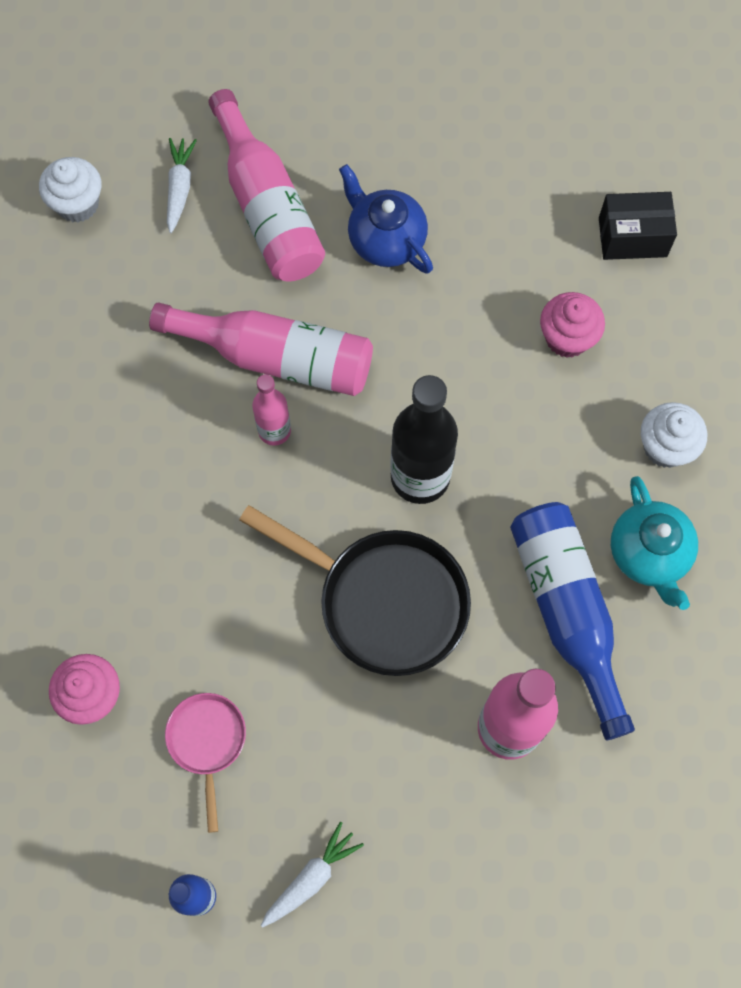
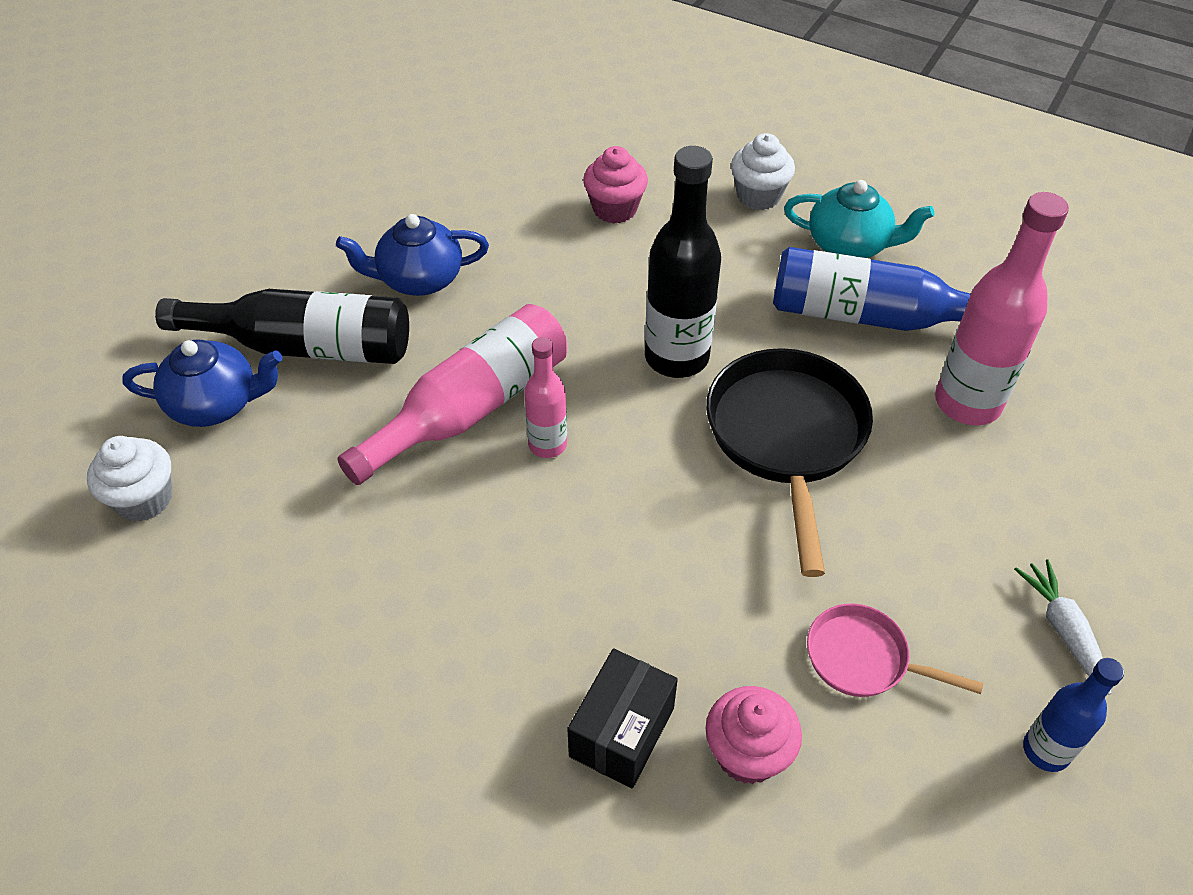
camera: 60 degrees left, 20 degrees down
white carrot [167,138,197,233] -> blue teapot [123,339,283,427]
pink bottle [208,89,325,281] -> black bottle [155,289,409,364]
black pan [239,505,471,676] -> black pan turned 60 degrees counterclockwise [706,348,873,577]
black box [599,192,677,260] -> black box moved to [567,648,678,788]

